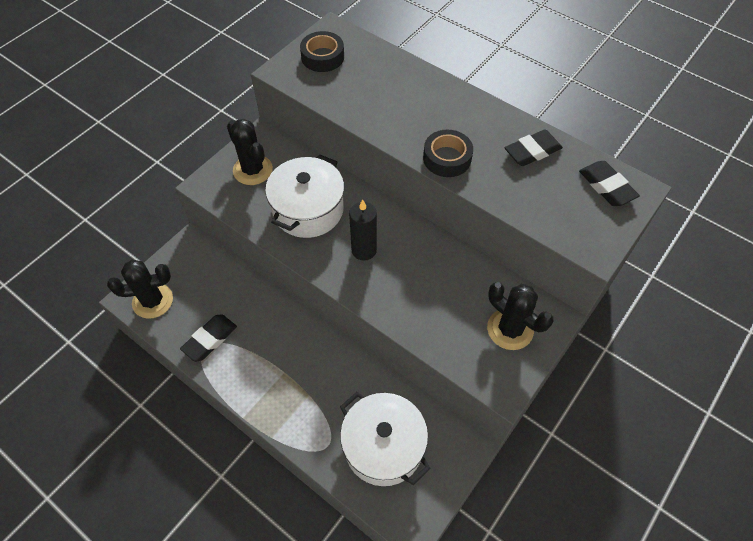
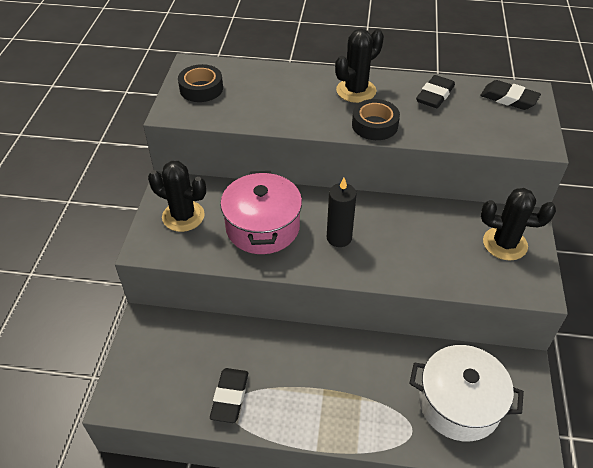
camera: 30 degrees left, 10 degrees down
black cactus [107,260,173,319] -> black cactus moved to [335,29,384,103]
white pot [265,154,344,238] -> pink pot [220,171,302,254]

